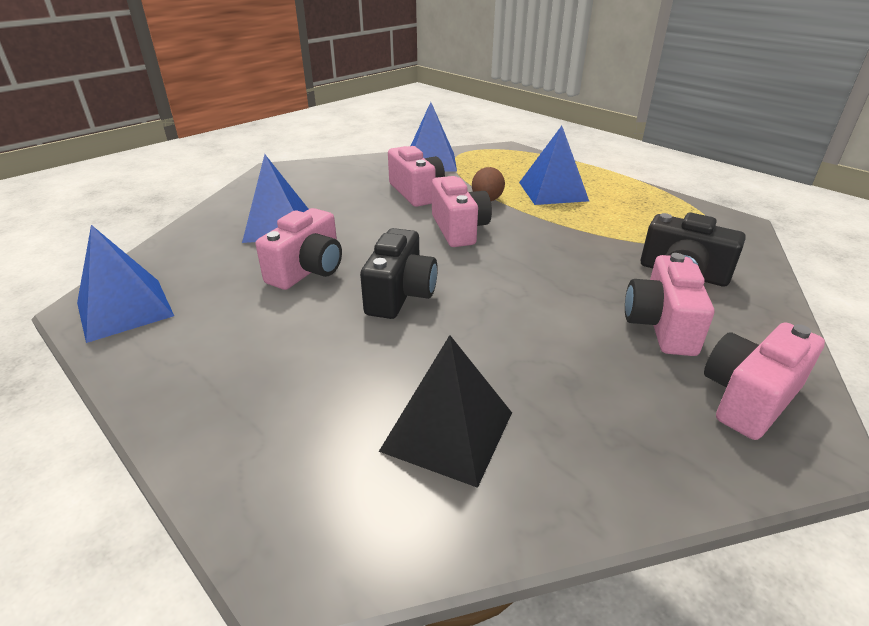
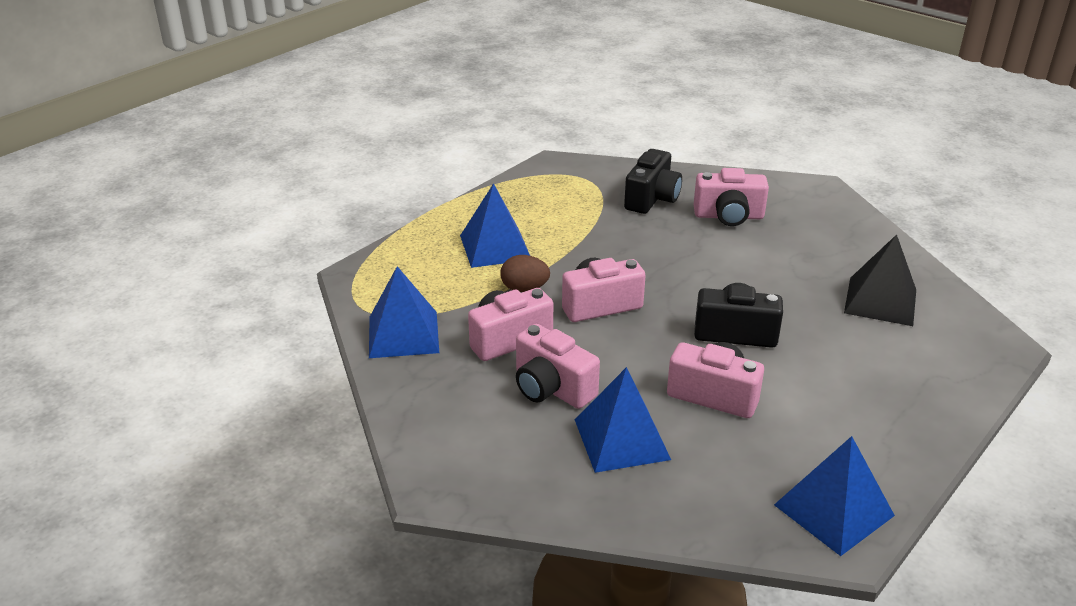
camera: 95 degrees left, 0 degrees up
pink camera [704,322,825,440] -> pink camera moved to [516,324,600,409]

